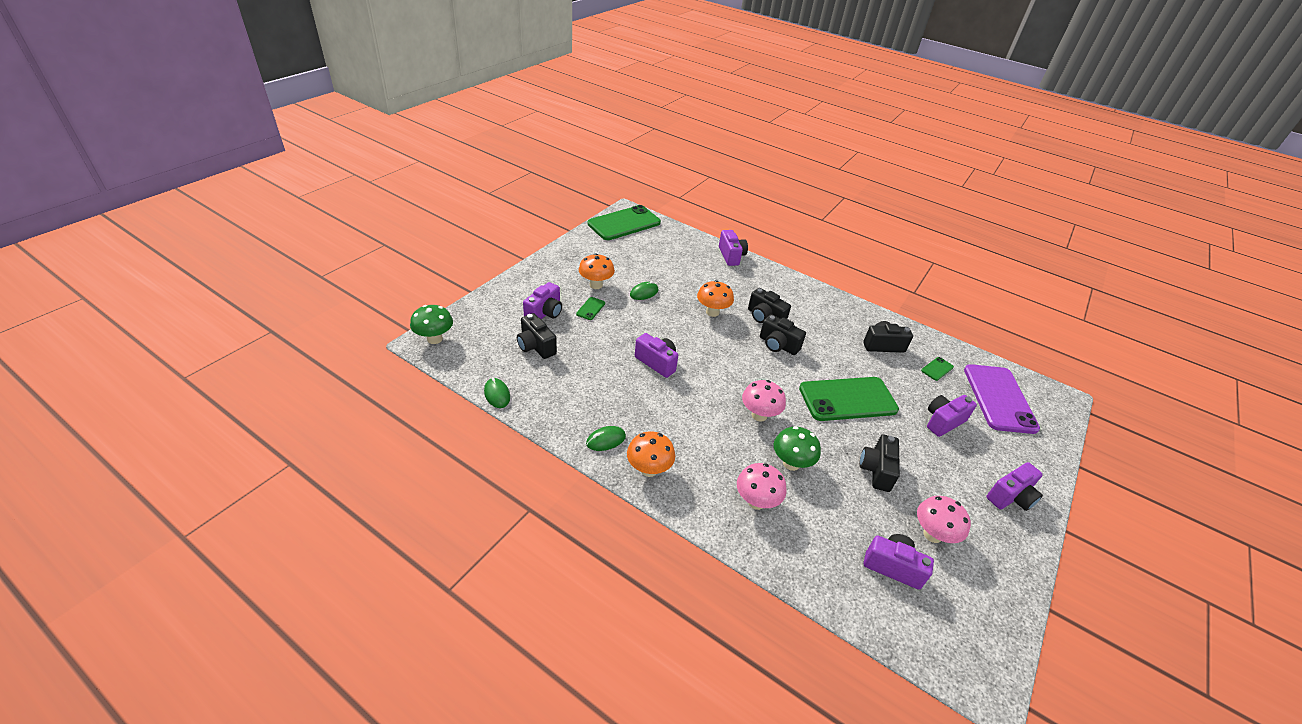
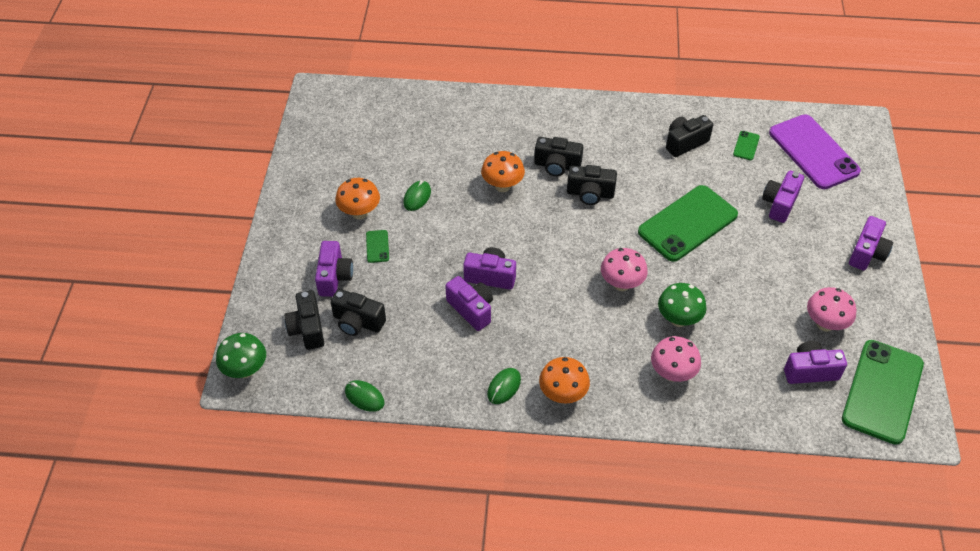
camera: 25 degrees left, 10 degrees up
green phone [588,205,661,240] -> green phone moved to [842,340,924,445]
purple camera [719,230,748,266] -> purple camera moved to [445,276,493,331]
black camera [859,434,900,492] -> black camera moved to [284,290,324,350]

